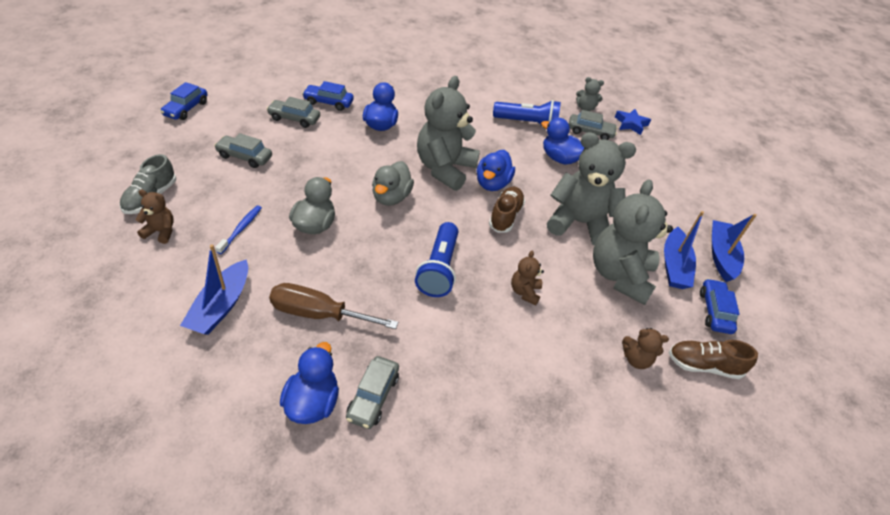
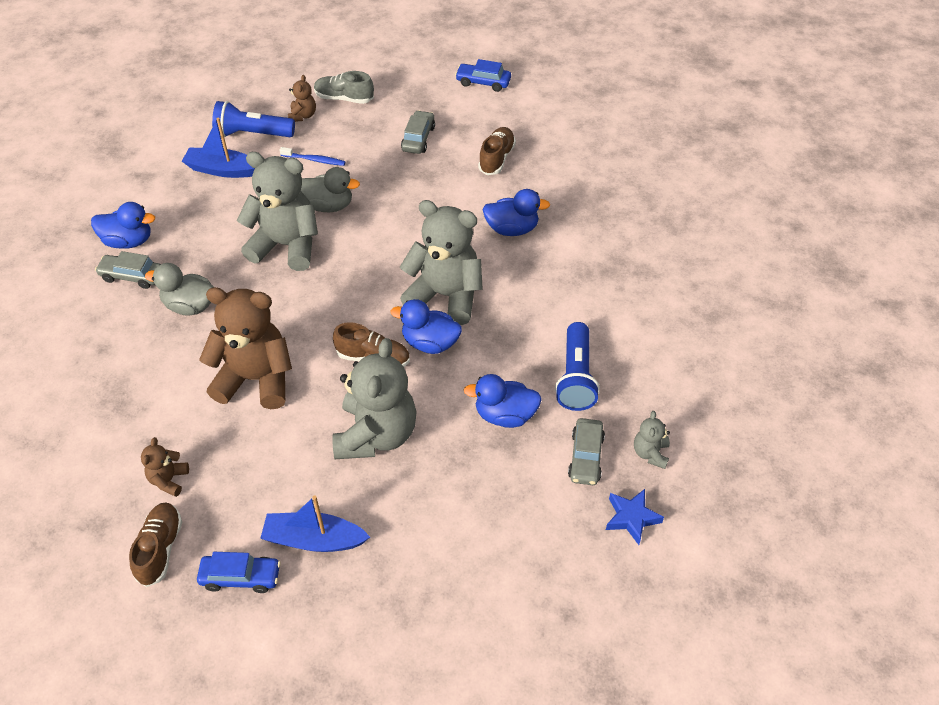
camera: 90 degrees right, 5 degrees up
grey car [267,97,320,128] -> brown shoe [478,127,516,175]
brown screwdriver [269,283,398,329] -> none
blue car [302,81,354,111] -> none
grey duck [372,161,414,206] -> grey duck moved to [145,263,214,316]
blue flashlight [415,222,458,297] -> blue flashlight moved to [212,101,295,137]
brown teddy bear [511,251,544,306] -> brown teddy bear [199,287,292,409], size x2.23
blue duck [541,118,584,164] -> blue duck turned 120 degrees counterclockwise [464,374,542,428]
grey teddy bear [593,179,673,305] -> grey teddy bear moved to [237,152,318,271]
blue boat [712,214,757,282] -> none

